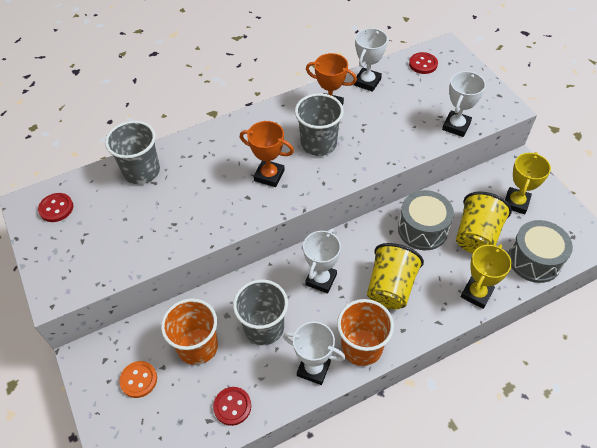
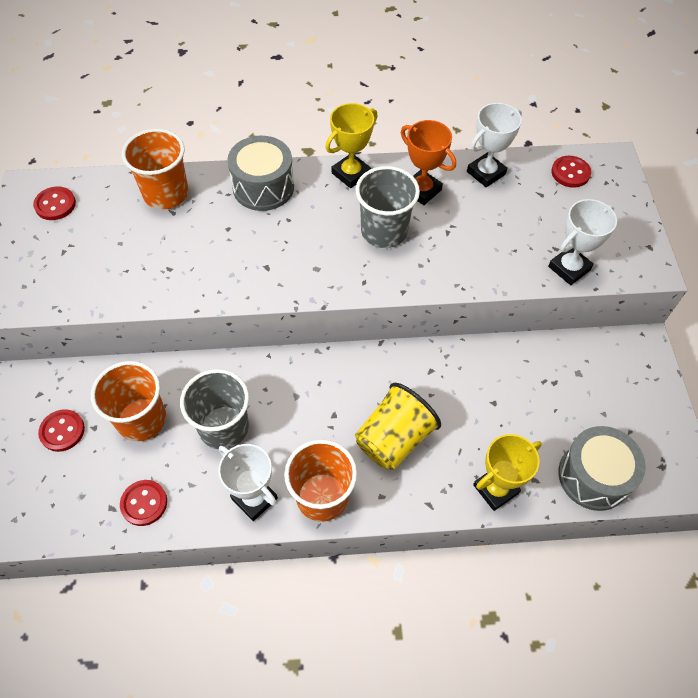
camera: 20 degrees right, 5 degrees up
grey cup [105,121,160,184] -> orange cup [122,129,188,209]
orange button [119,361,157,398] -> red button [38,409,85,452]
orange trophy [240,121,294,187] -> none
white trophy [303,229,341,293] -> none
grey drum [398,190,454,250] -> grey drum moved to [227,136,294,211]
yellow cup [456,192,512,254] -> none
yellow trophy [505,152,551,214] -> yellow trophy moved to [325,103,378,188]

